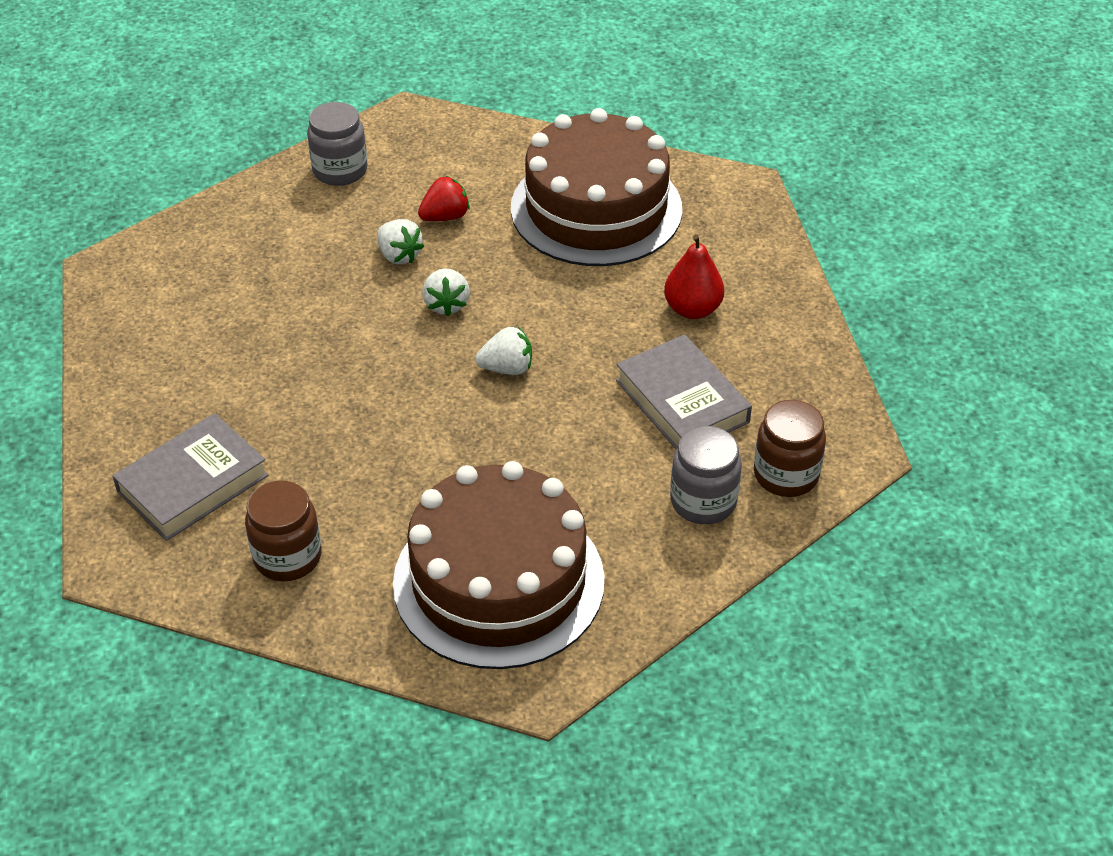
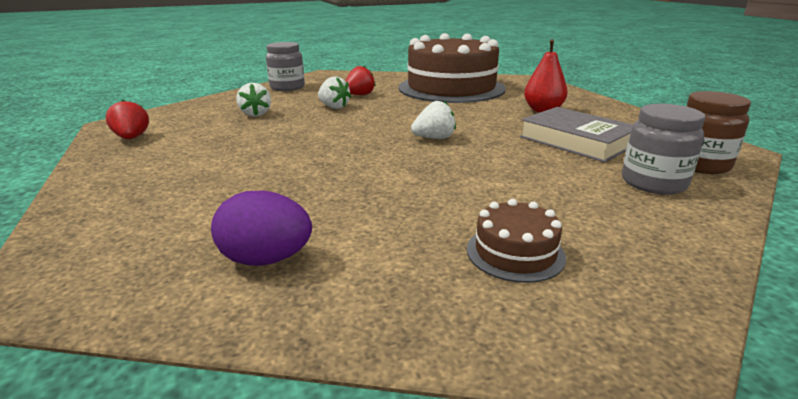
camera: 10 degrees left, 20 degrees down
grey book [112,413,268,541] -> none
brown jar [245,481,322,581] -> purple egg [211,191,312,266]
brown cake [393,461,605,669] -> brown cake [467,199,566,283], size x0.40
white strawberry [422,268,470,316] -> white strawberry moved to [237,83,271,117]
none -> red strawberry [106,100,149,139]

